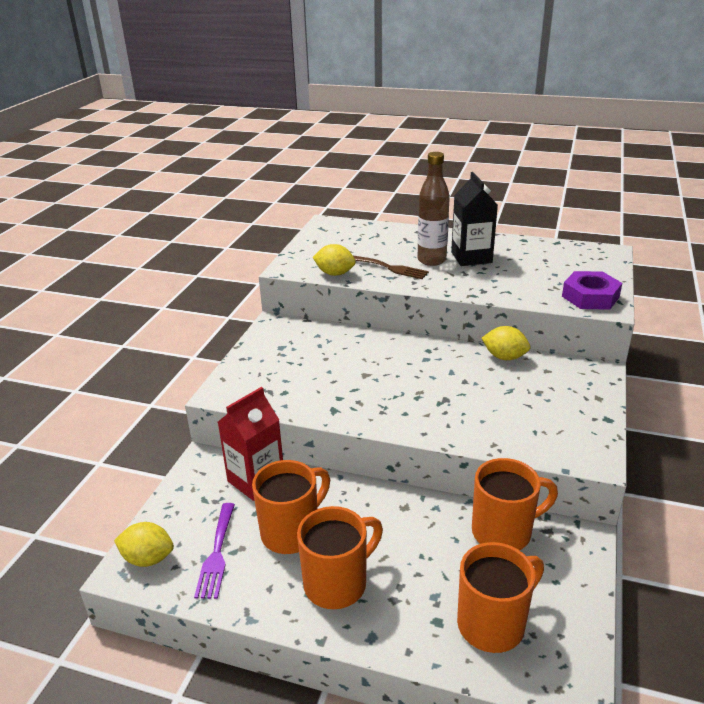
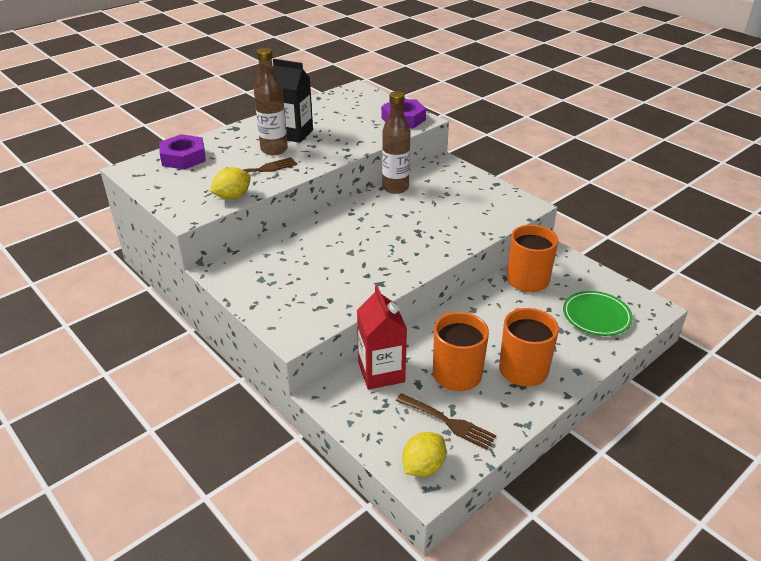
camera: 60 degrees left, 5 degrees up
purple fork [194,503,235,599] -> brown fork [396,393,496,450]
orange mug [457,542,544,653] -> green plate [563,291,633,336]
yellow lemon [482,326,531,360] -> brown bottle [382,91,411,194]
none -> purple nut [160,134,206,170]

